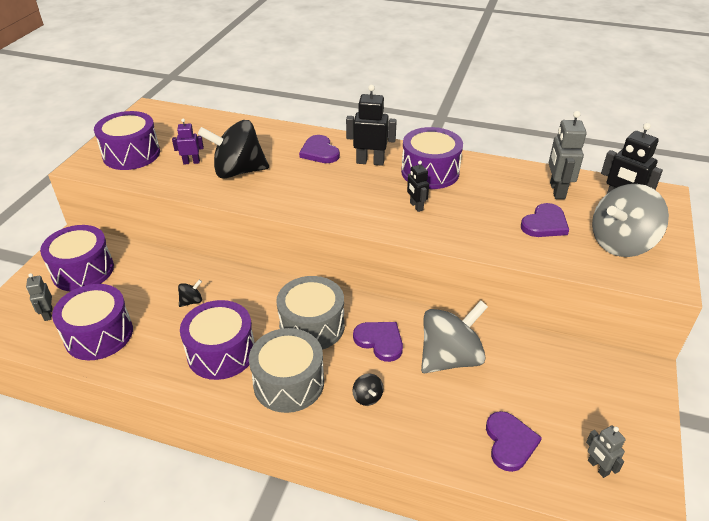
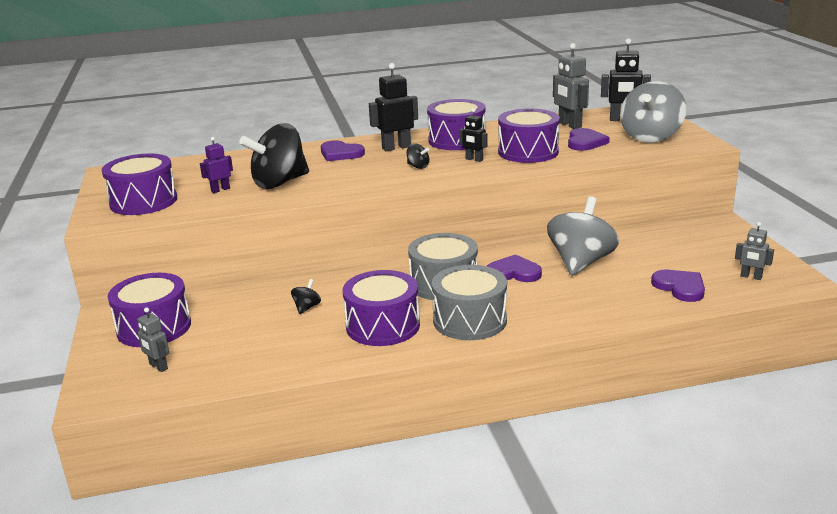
camera: 30 degrees left, 15 degrees down
purple drum [52,284,133,360] -> purple drum moved to [498,109,560,163]
black spinning top [352,374,383,406] -> black spinning top moved to [407,144,429,169]

